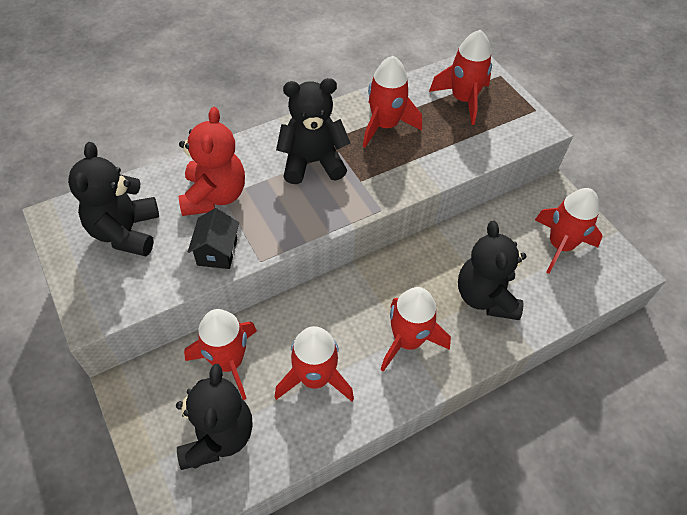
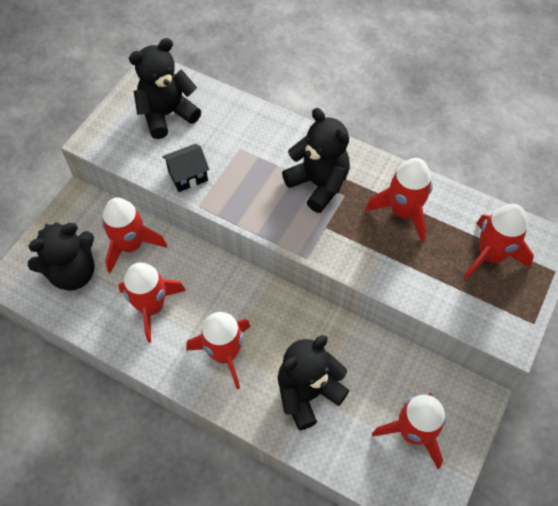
camera: 60 degrees right, 5 degrees up
red teddy bear [179,107,245,216] -> none

